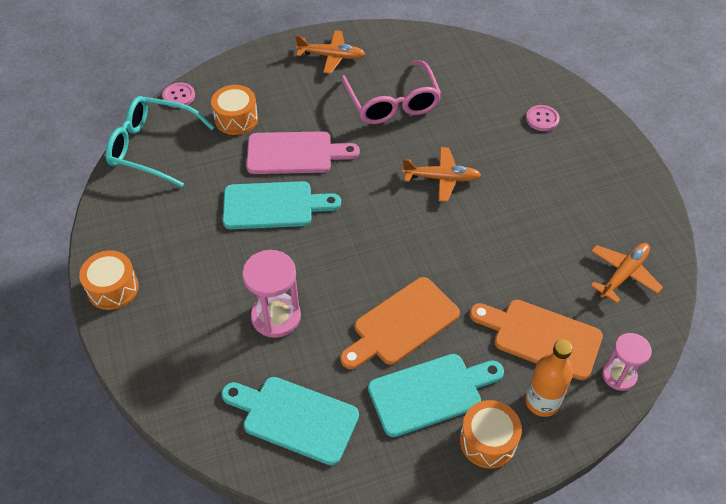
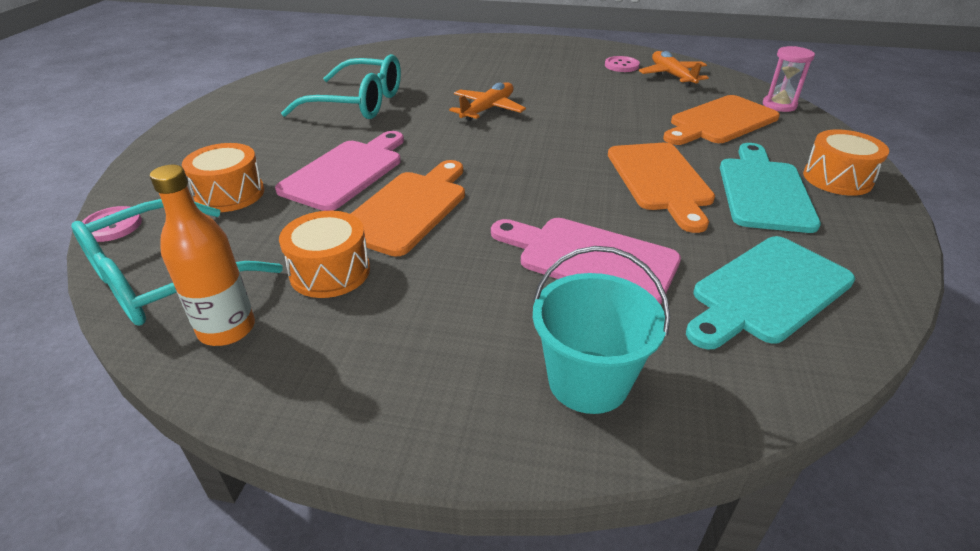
camera: 60 degrees left, 15 degrees down
orange drum [79,250,139,310] -> orange drum moved to [279,211,370,298]
turquoise cutting board [223,181,341,229] -> orange cutting board [351,160,465,257]
pink hourglass [242,250,301,338] -> pink cutting board [491,218,681,304]
orange plane [295,30,365,74] -> none
pink glasses [341,61,441,124] -> turquoise glasses [281,54,401,119]
orange bottle [525,339,573,417] -> orange bottle moved to [150,165,255,346]
pink button [526,105,560,131] -> pink button moved to [605,56,640,72]
none -> turquoise bucket [533,246,670,414]

